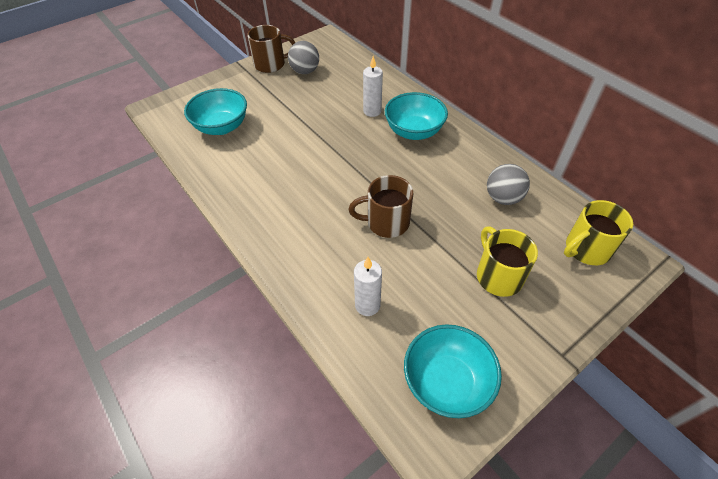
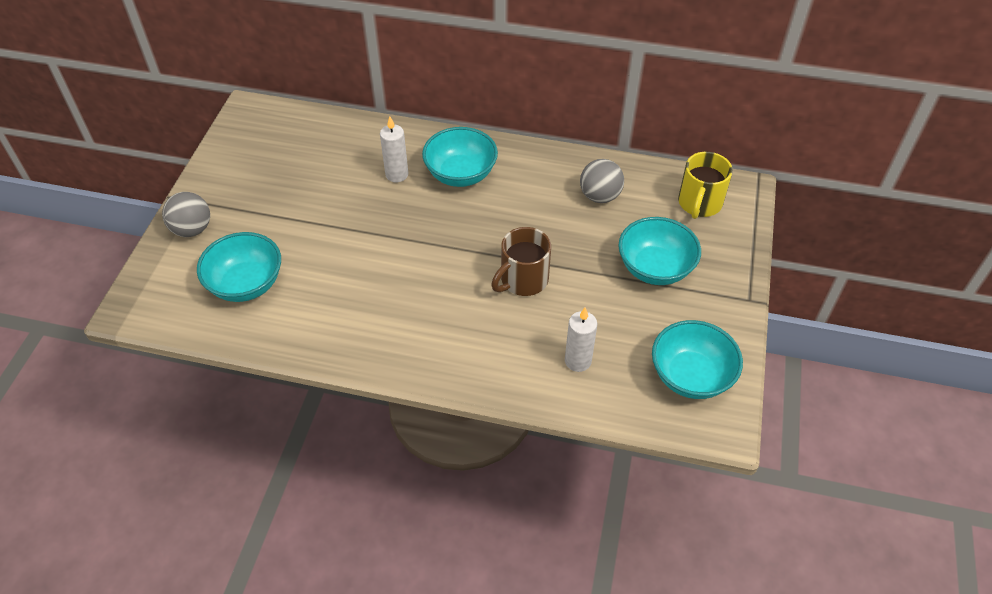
camera: 40 degrees left, 0 degrees up
brown mug [247,25,295,73] -> none
grey ball [288,41,319,74] -> grey ball moved to [162,192,210,237]
yellow mug [477,226,538,297] -> turquoise bowl [618,217,701,285]

